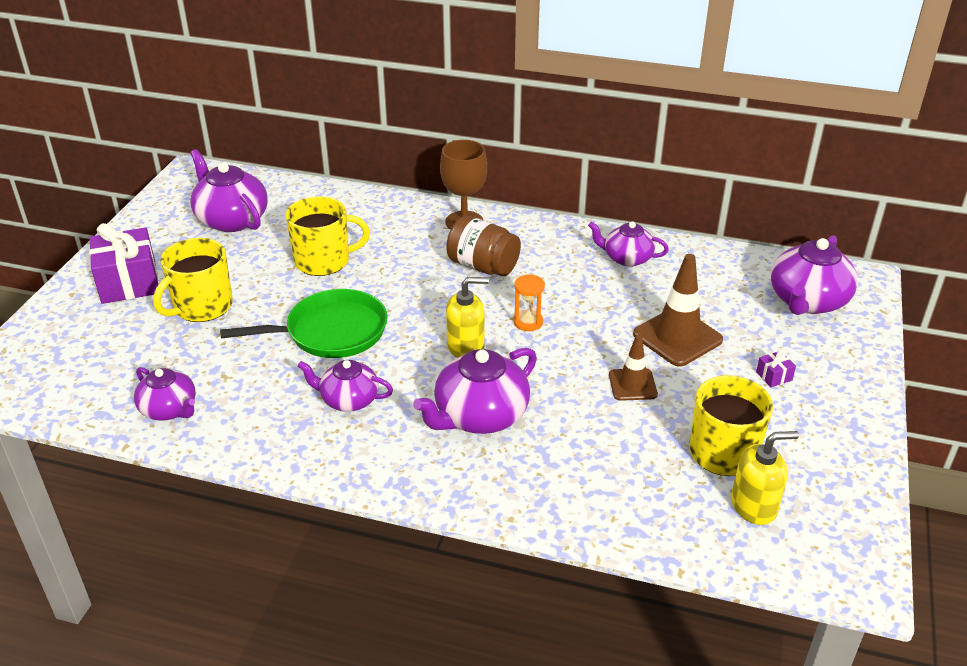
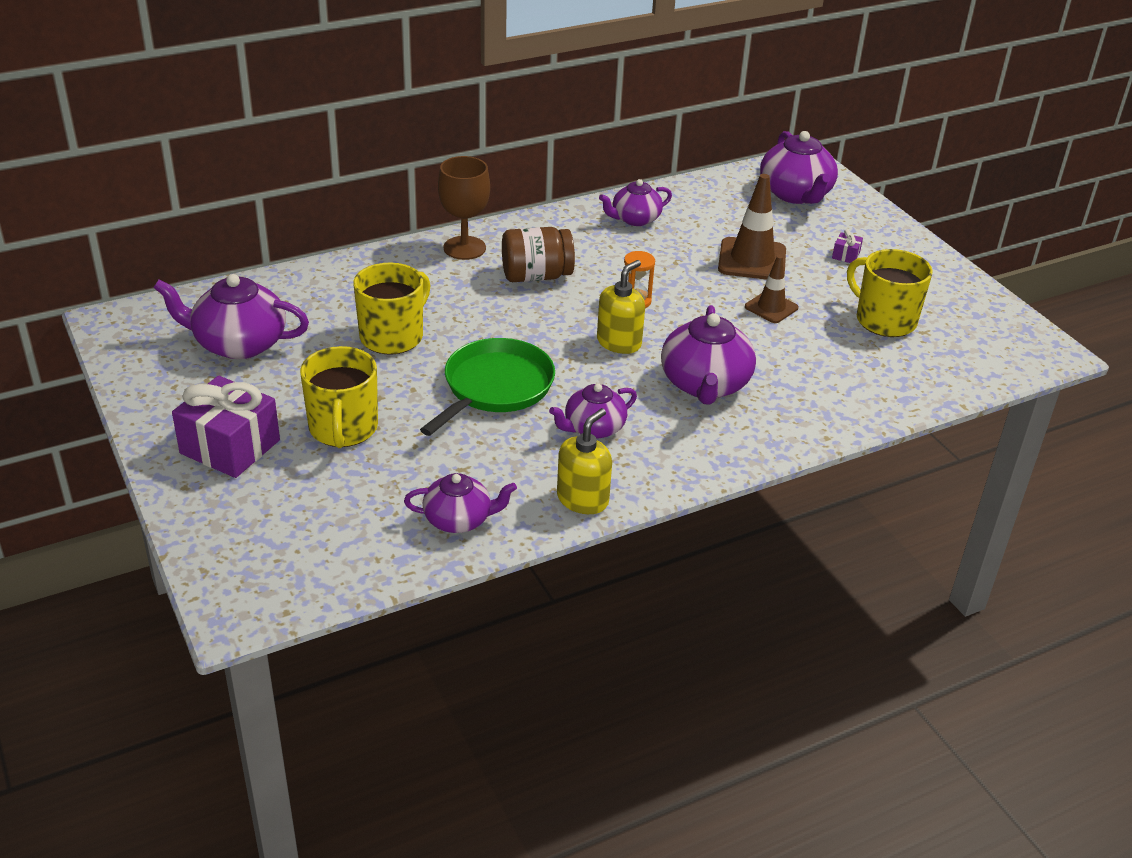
camera: 45 degrees left, 0 degrees up
yellow soap dispenser [731,431,799,525] -> yellow soap dispenser moved to [557,408,612,514]

